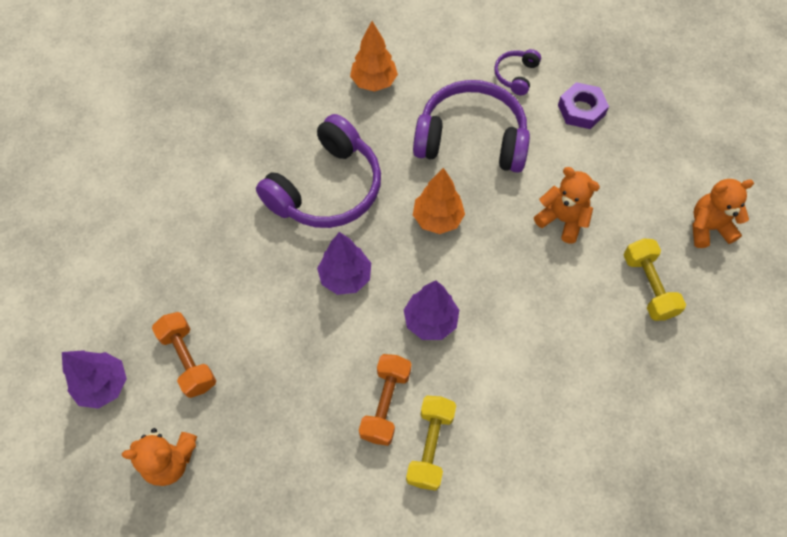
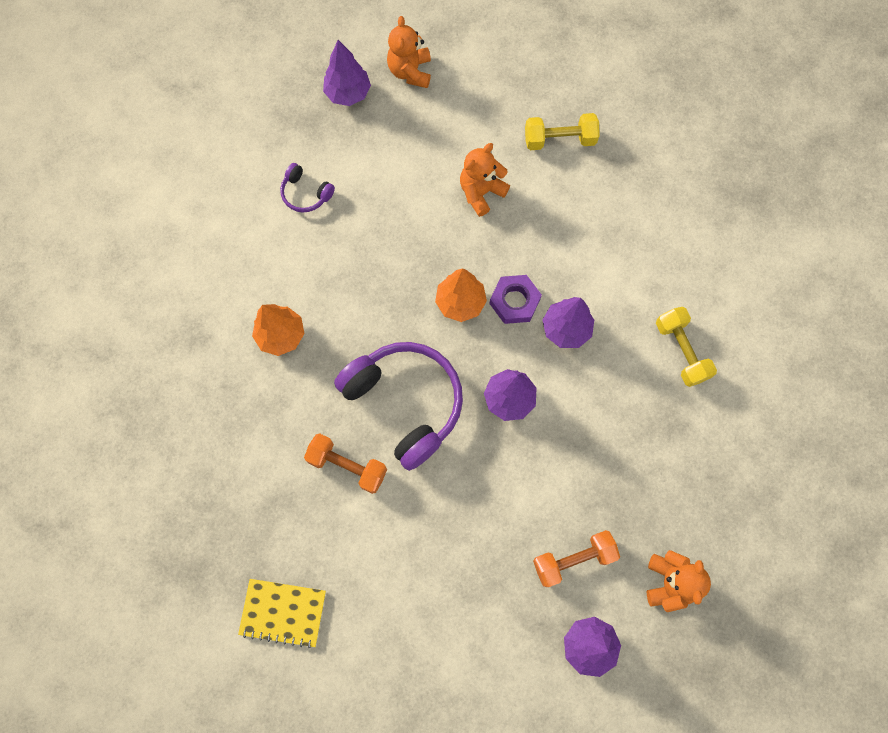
camera: 80 degrees left, 10 degrees up
orange dumbbell [359,354,412,446] -> orange dumbbell moved to [304,434,387,494]
yellow dumbbell [406,396,456,491] -> yellow dumbbell turned 45 degrees clockwise [656,307,717,387]
purple headphones [413,80,530,173] -> none
purple nut [558,82,609,129] -> purple nut moved to [490,275,542,324]
orange teddy bear [692,179,754,248] -> orange teddy bear moved to [387,16,431,88]
none -> yellow notebook [238,579,326,648]
none -> purple tree [323,40,371,106]

